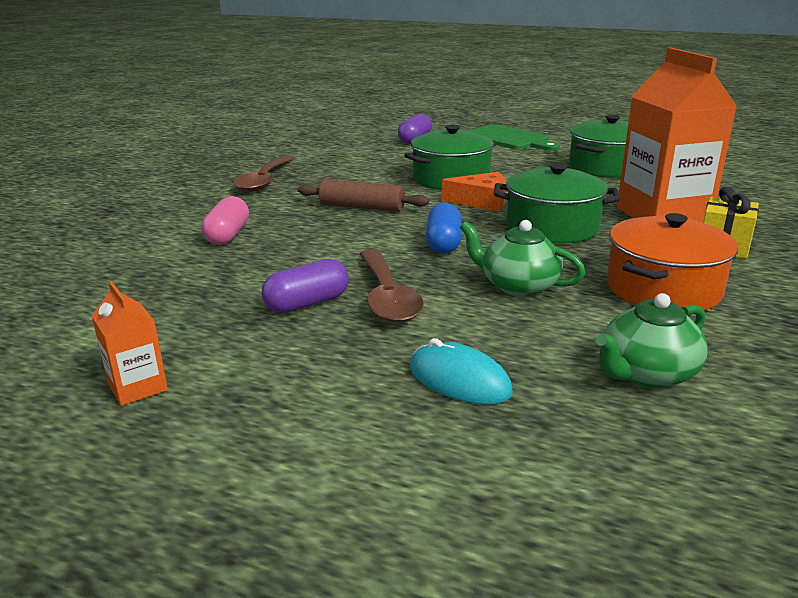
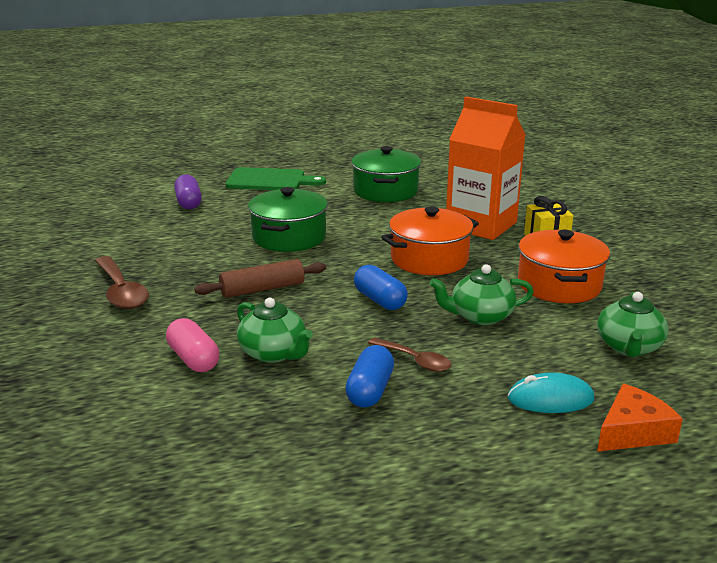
camera: 40 degrees left, 0 degrees up
orange carton [92,281,168,406] -> none
purple capsule [262,259,349,313] -> blue capsule [345,345,394,408]
brown spoon [360,249,424,323] -> brown spoon [368,337,452,372], size x0.63
orange cheese [442,172,506,212] -> orange cheese moved to [597,383,683,452]
green pot [494,163,620,244] -> orange pot [381,206,479,275]
none -> green teapot [237,298,313,363]

